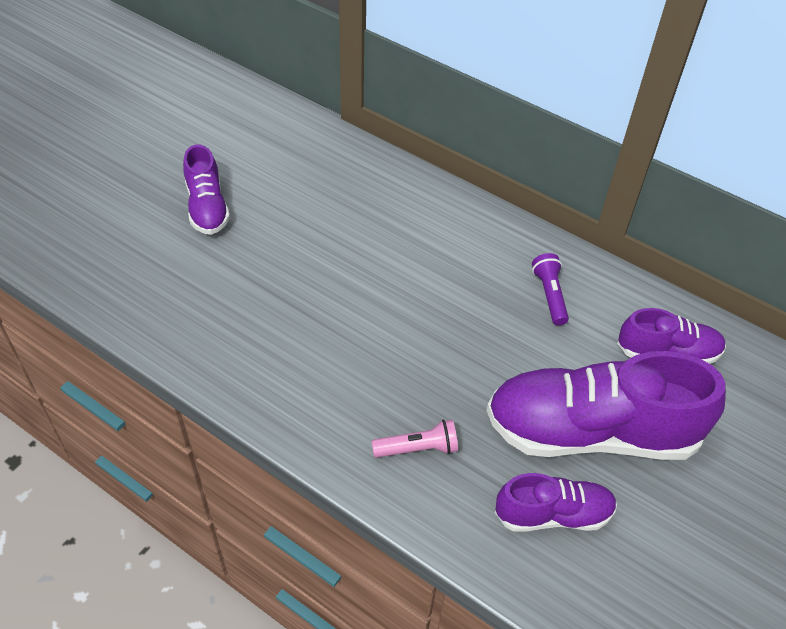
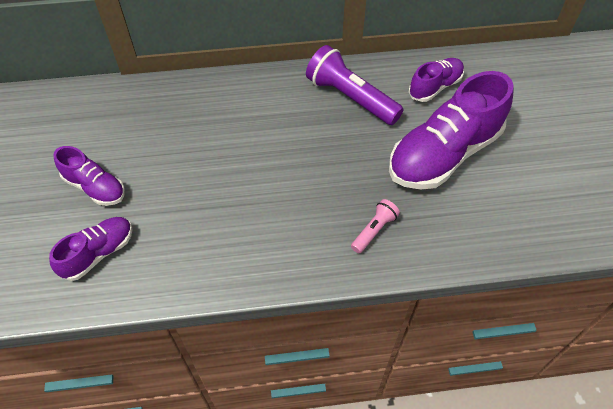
camera: 40 degrees left, 5 degrees up
purple shoe [495,473,617,532] -> purple shoe moved to [49,217,133,281]
purple flashlight [532,253,569,325] -> purple flashlight [306,45,404,125], size x1.97

